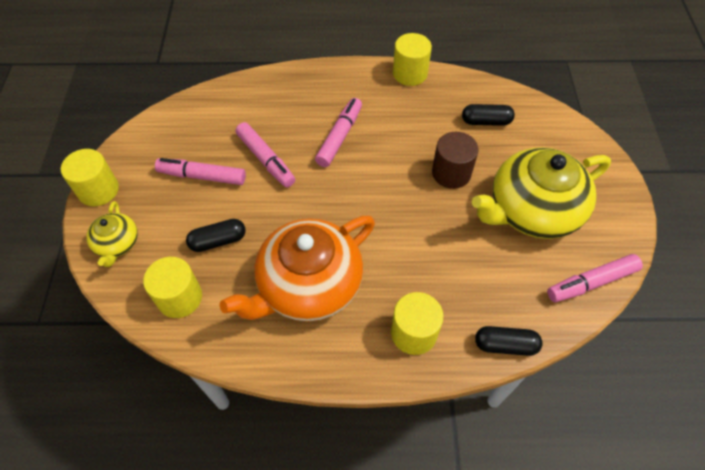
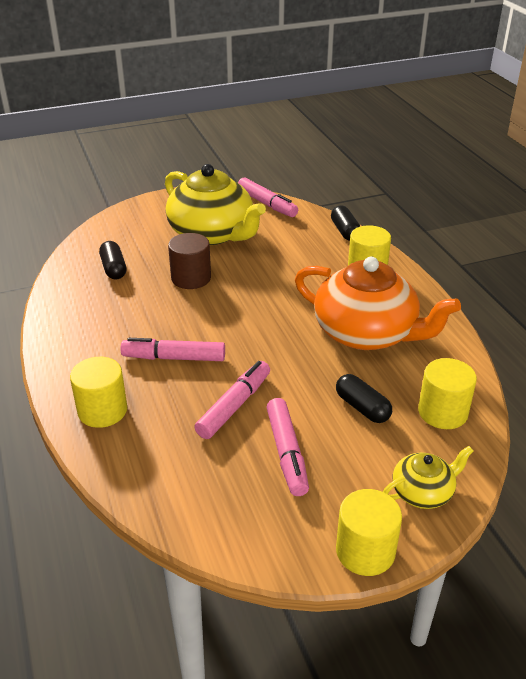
camera: 110 degrees left, 20 degrees down
yellow cylinder [393,33,432,86] -> yellow cylinder moved to [70,357,127,428]

